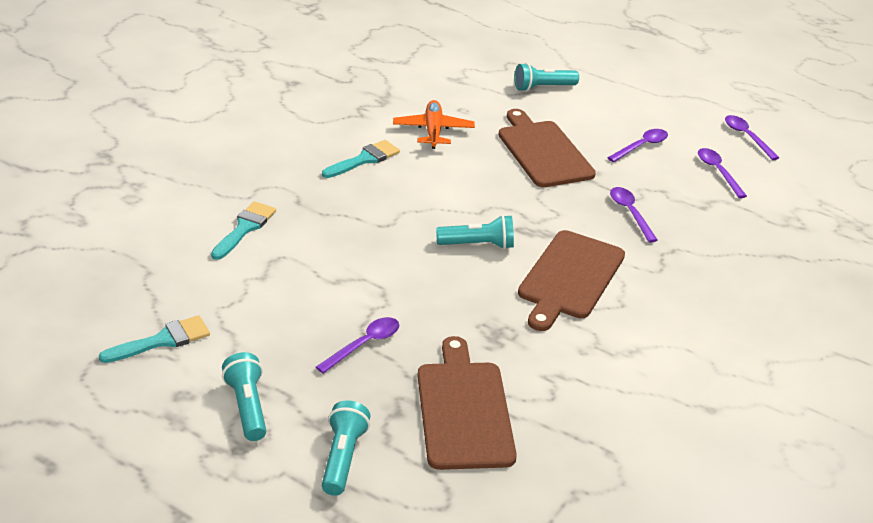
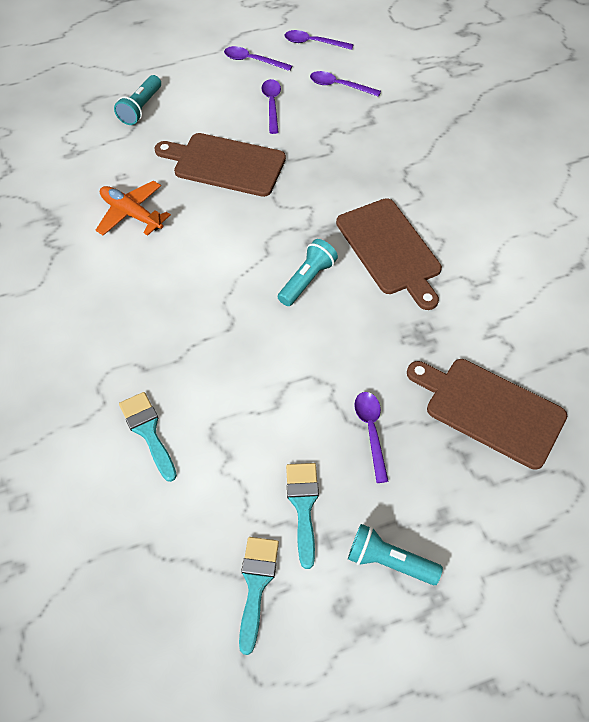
camera: 50 degrees left, 20 degrees up
turquoise brush [322,140,400,178] -> turquoise brush moved to [286,463,319,569]
turquoise flashlight [322,400,370,496] -> none
purple spoon [610,187,658,242] -> purple spoon moved to [224,46,292,71]

